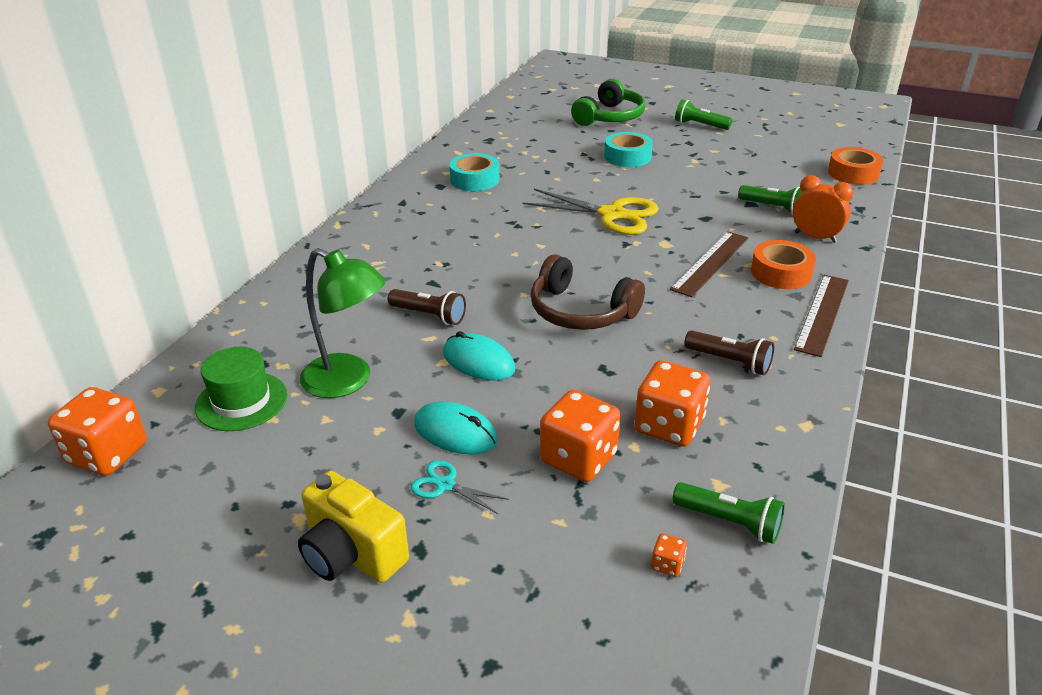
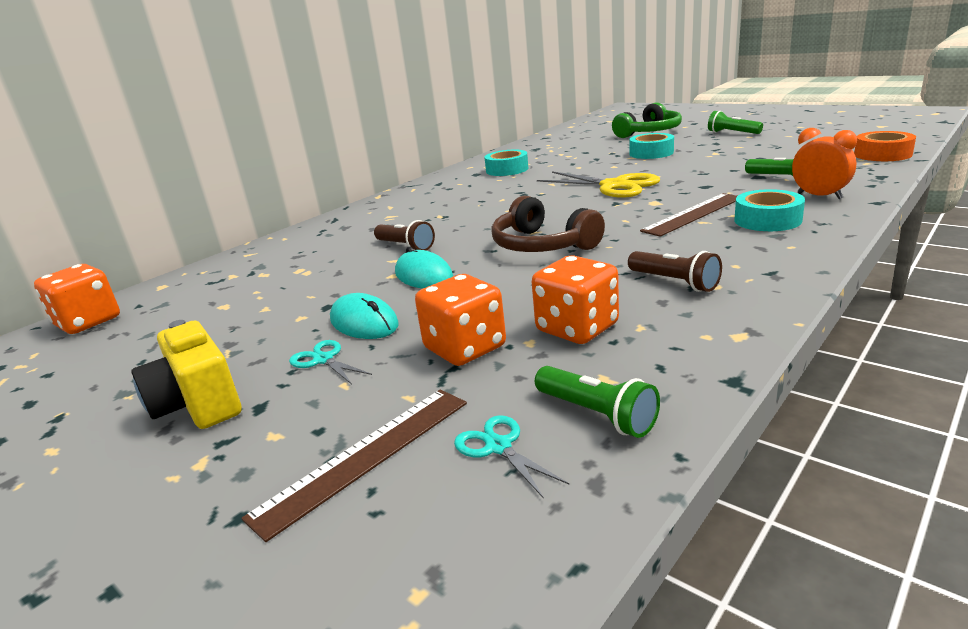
camera: 20 degrees right, 10 degrees down
green hat [195,347,287,431] -> none
green lamp [300,248,386,398] -> none
orange dice [651,533,687,577] -> turquoise scissors [454,415,569,499]
orange tape [751,240,816,289] -> turquoise tape [734,189,805,231]
brown ruler [794,275,849,357] -> brown ruler moved to [241,389,467,542]

